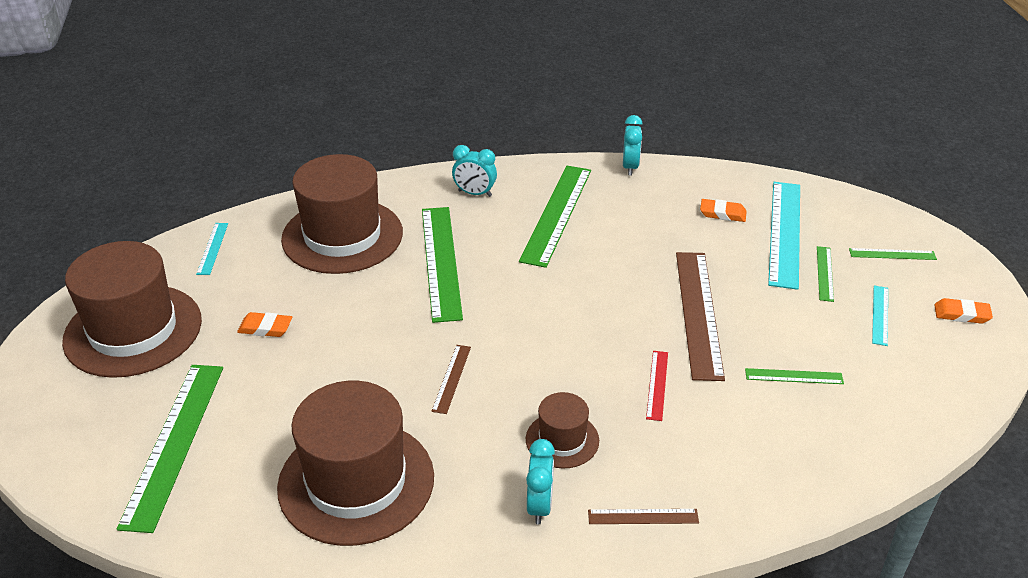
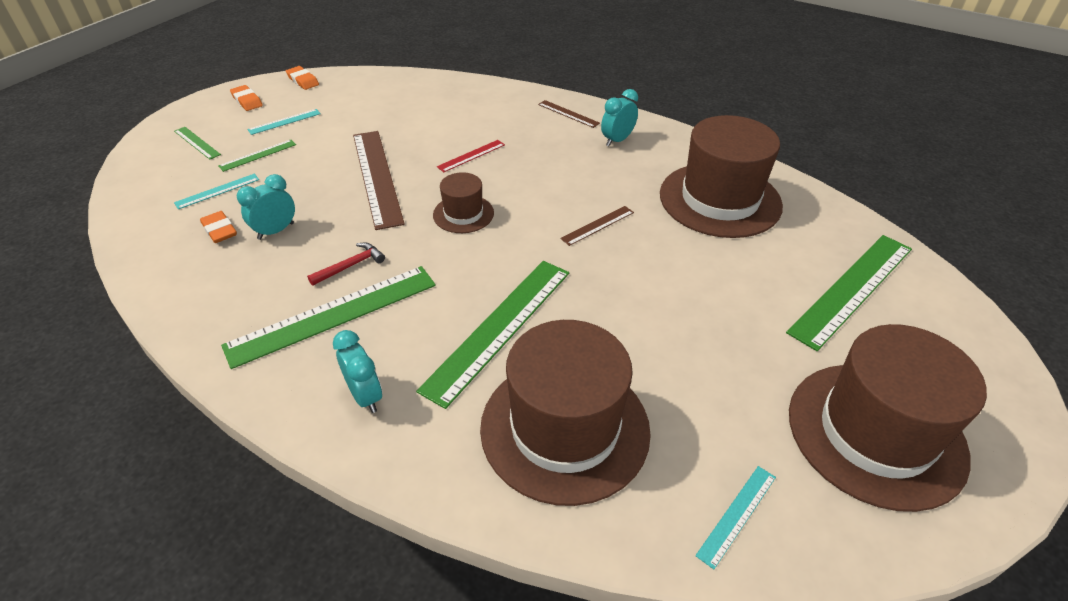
camera: 140 degrees left, 5 degrees up
orange eraser [237,312,292,337] -> orange eraser moved to [286,66,319,90]
brown hat [526,392,599,468] -> brown hat moved to [433,172,494,233]
turquoise clock [623,115,642,176] -> turquoise clock moved to [237,174,295,240]
brown ruler [676,252,725,381] -> brown ruler turned 60 degrees counterclockwise [353,131,405,230]
green ruler [745,368,844,384] -> none
turquoise ruler [768,182,800,290] -> turquoise ruler [174,174,259,209], size x0.47
none -> red hammer [307,242,385,286]

